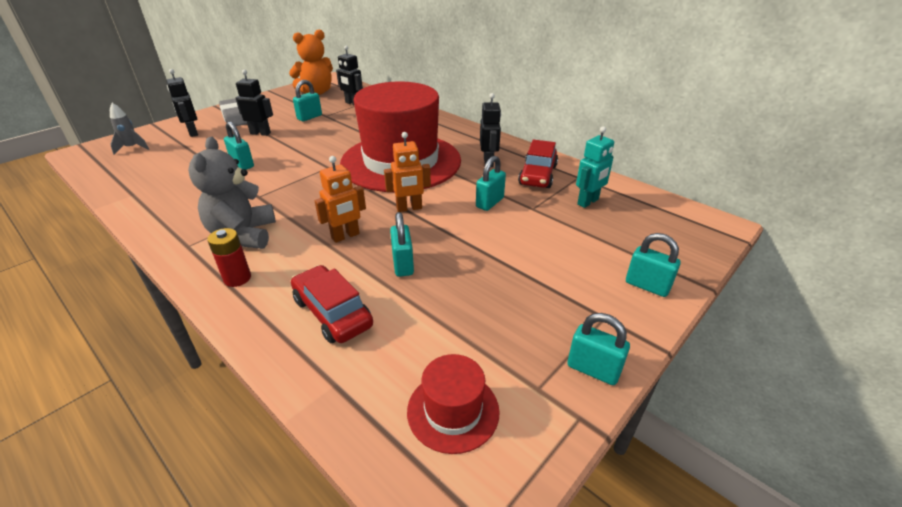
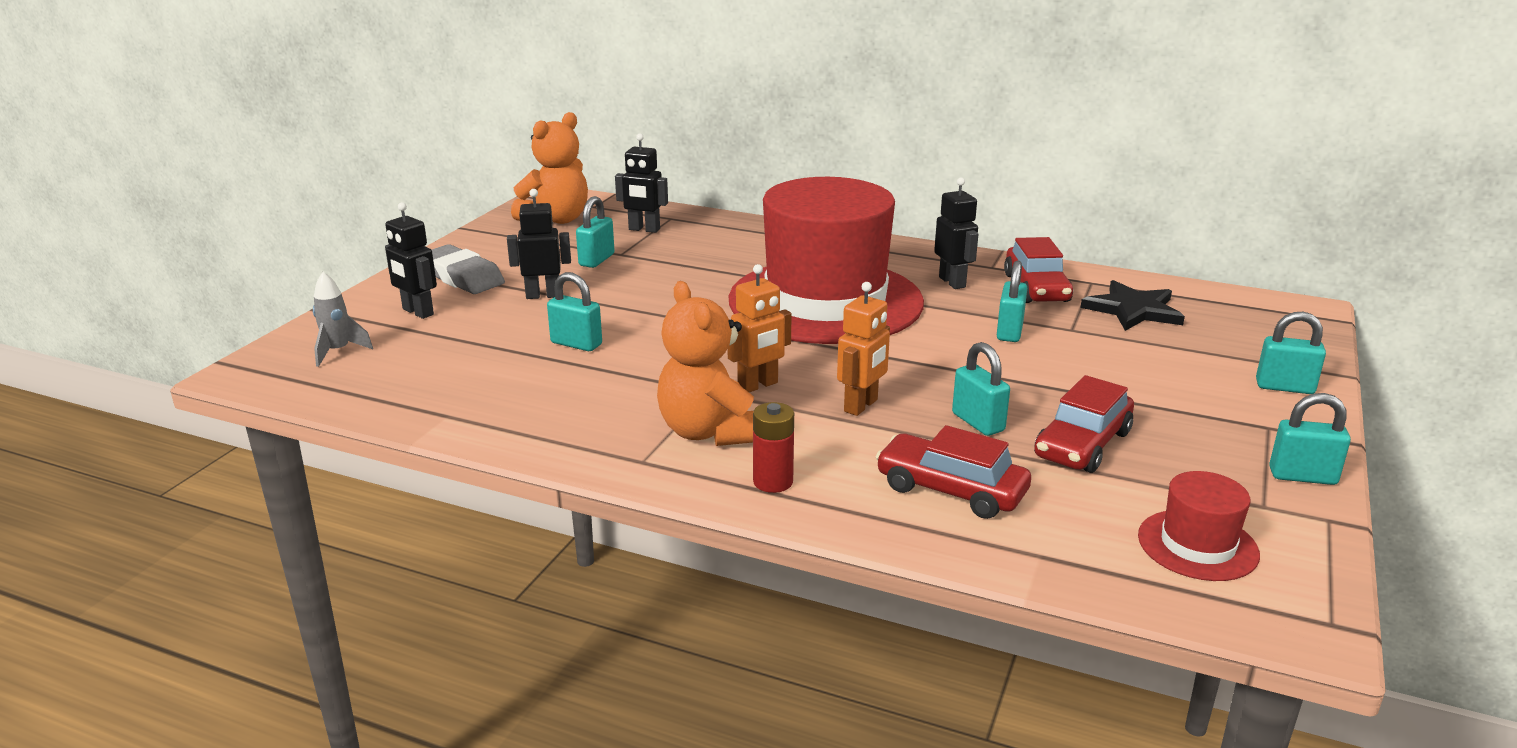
camera: 20 degrees left, 10 degrees down
grey teddy bear [188,137,276,249] -> orange teddy bear [657,281,754,446]
orange robot [384,132,431,212] -> orange robot moved to [728,264,792,392]
turquoise robot [576,126,614,208] -> black star [1081,280,1185,331]
none -> red car [1034,375,1134,473]

